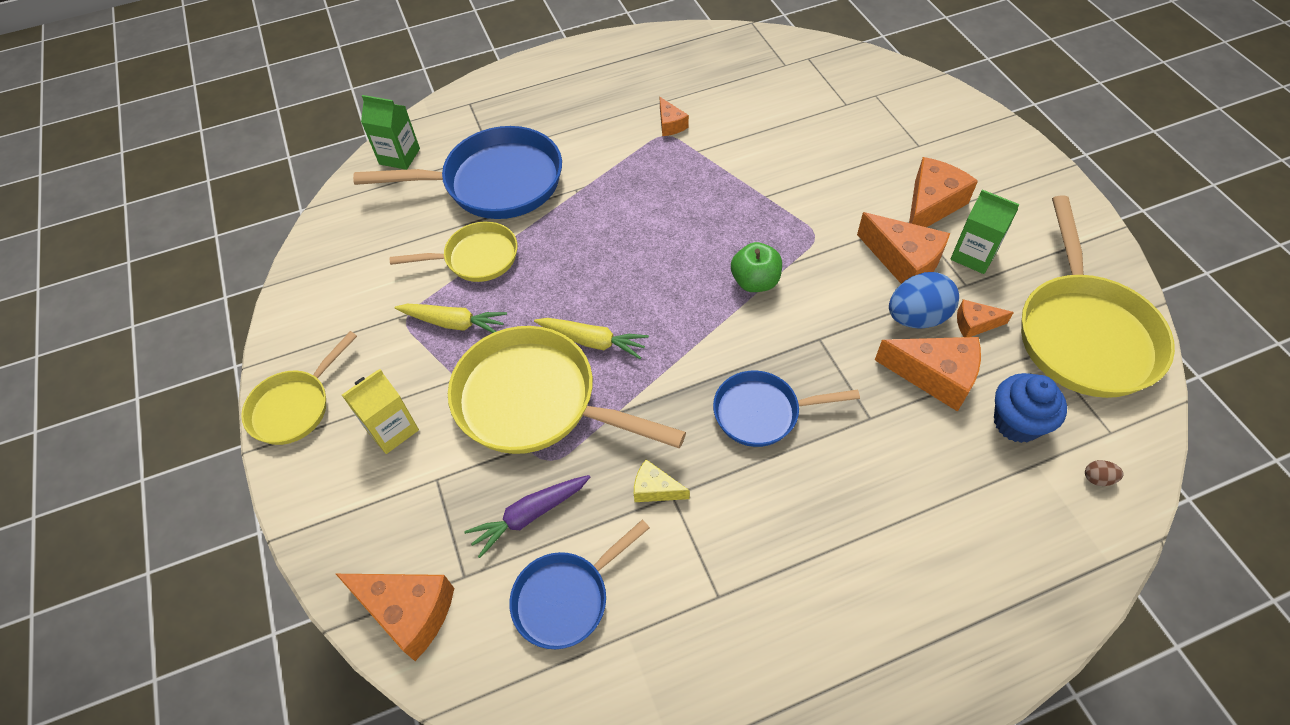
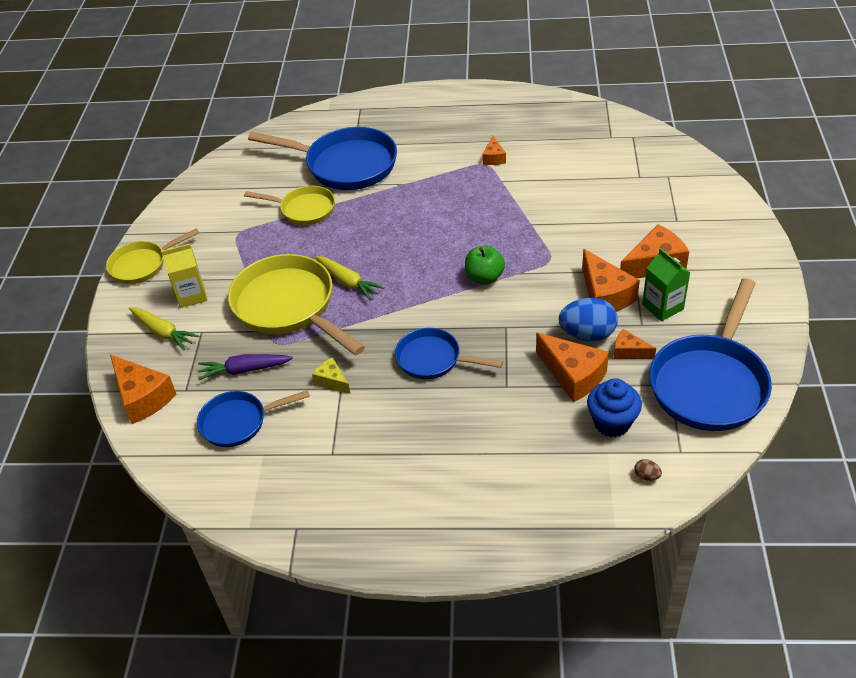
camera: 25 degrees right, 10 degrees down
green carton [361,95,420,170] -> none
yellow carrot [395,304,507,333] -> yellow carrot moved to [129,307,199,351]
yellow pan [1021,196,1175,398] -> blue pan [649,278,772,431]

